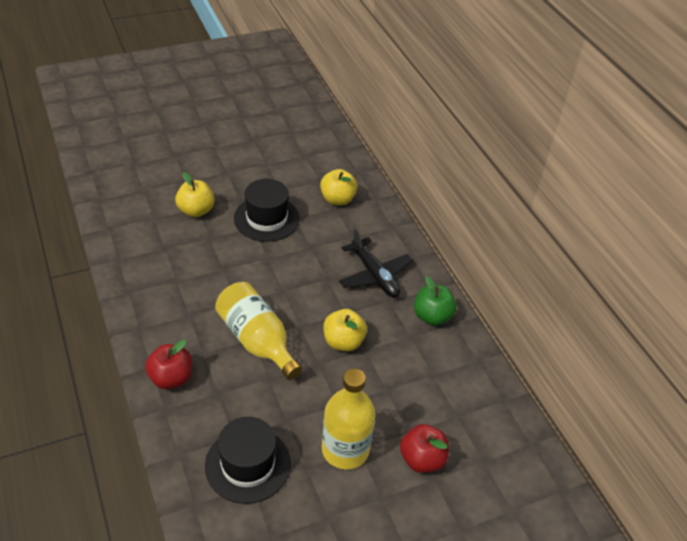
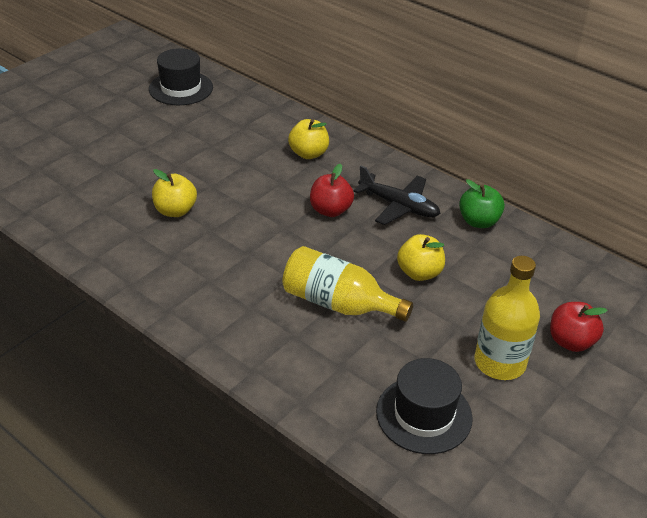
camera: 25 degrees left, 5 degrees down
red apple [145,340,192,389] -> red apple moved to [310,164,354,217]
black hat [234,179,300,242] -> black hat moved to [149,48,213,105]

